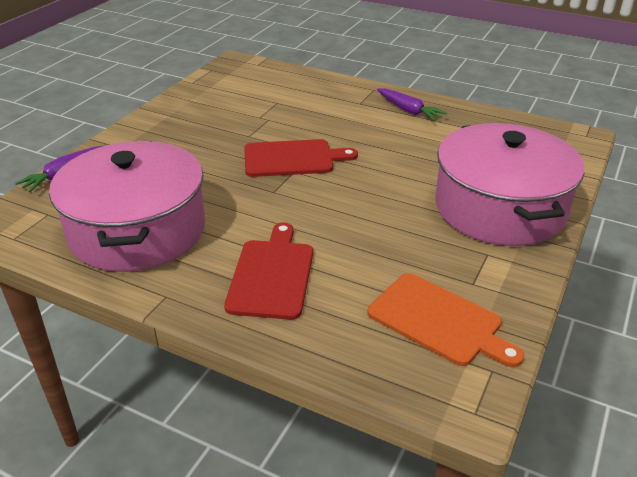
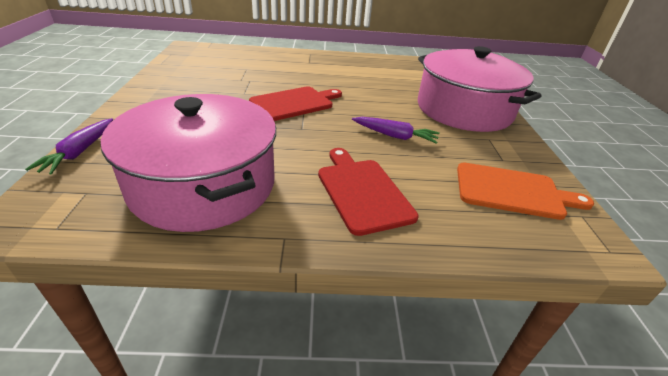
camera: 30 degrees left, 0 degrees up
purple carrot [377,88,447,121] -> purple carrot moved to [352,117,440,144]

